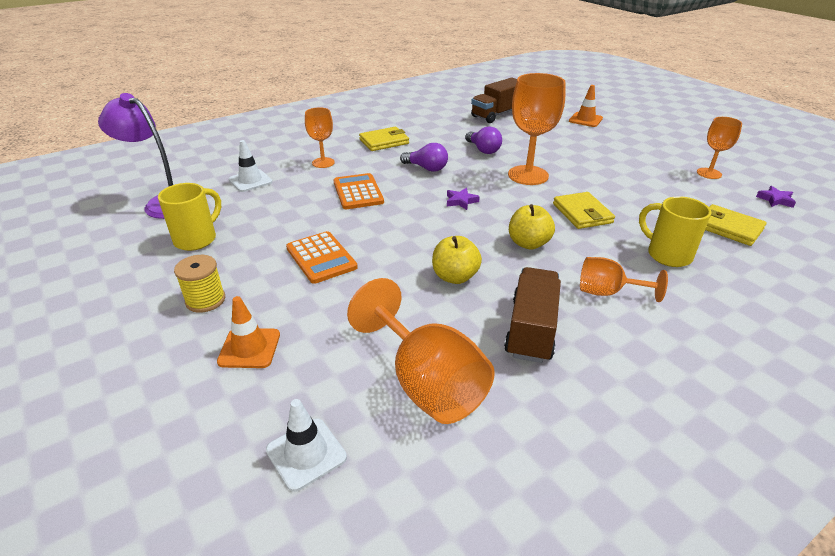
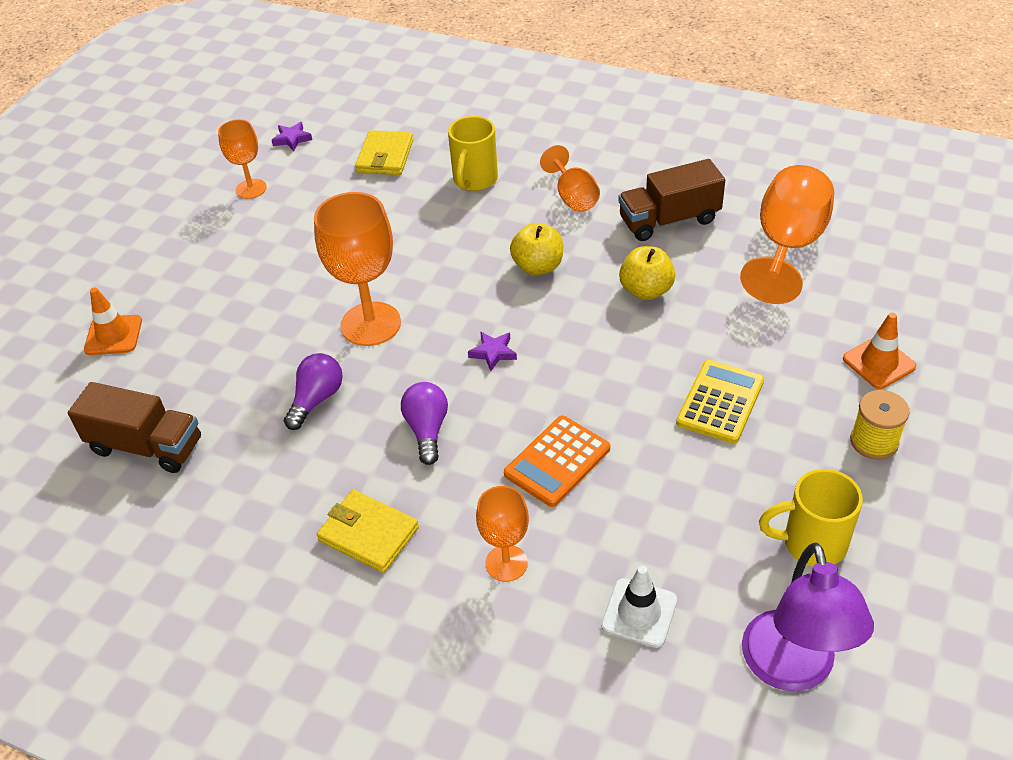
camera: 120 degrees left, 10 degrees up
white traffic cone [266,399,347,492] -> none
orange calculator [286,231,358,284] -> yellow calculator [676,360,764,444]
yellow wallet [553,192,615,229] -> none

